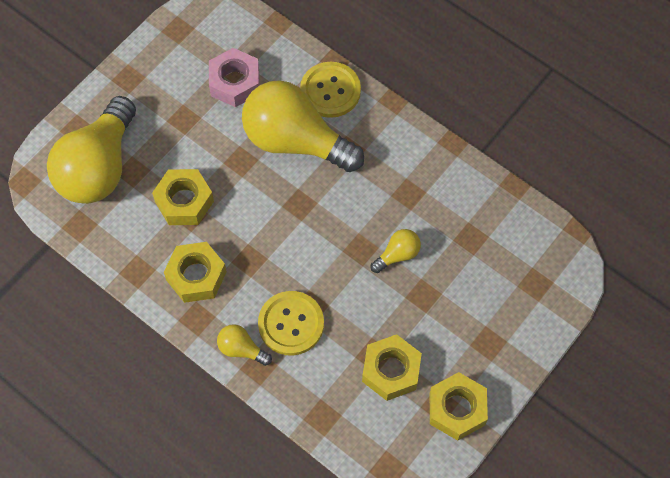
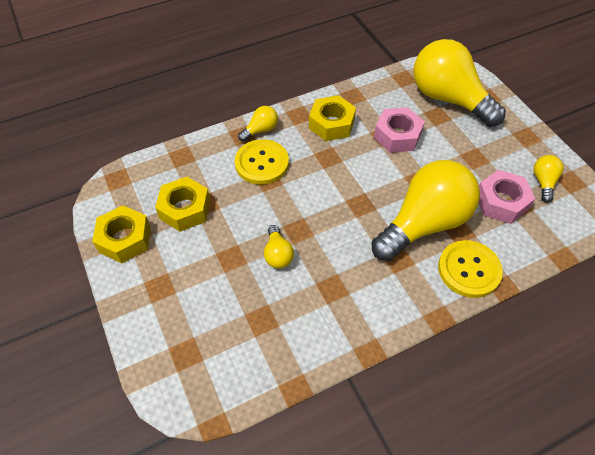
camera: 115 degrees right, 10 degrees down
yellow nut [152,169,214,225] -> pink nut [374,107,425,153]
none -> yellow light bulb [533,155,563,202]

